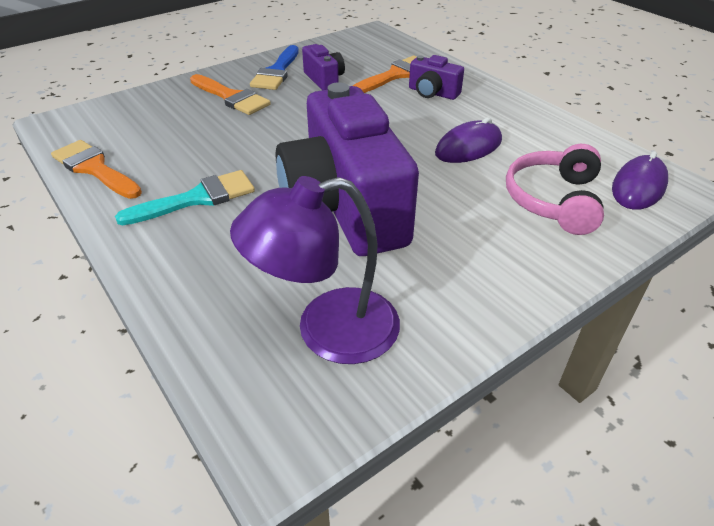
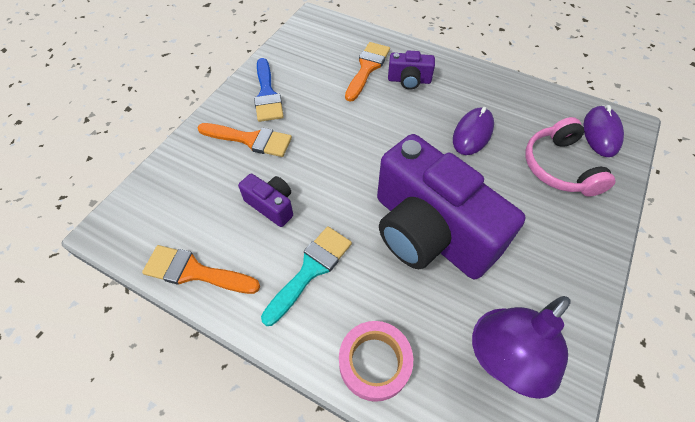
camera: 25 degrees left, 15 degrees up
purple camera [302,44,345,90] -> purple camera moved to [238,173,293,227]
none -> pink tape [339,321,413,402]

